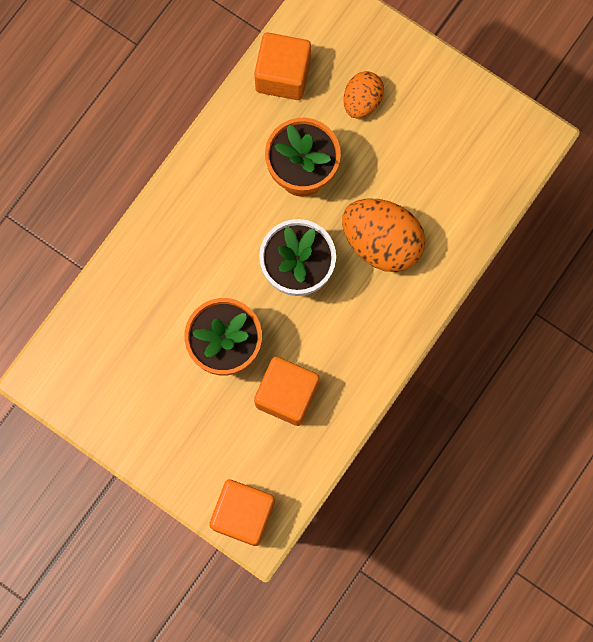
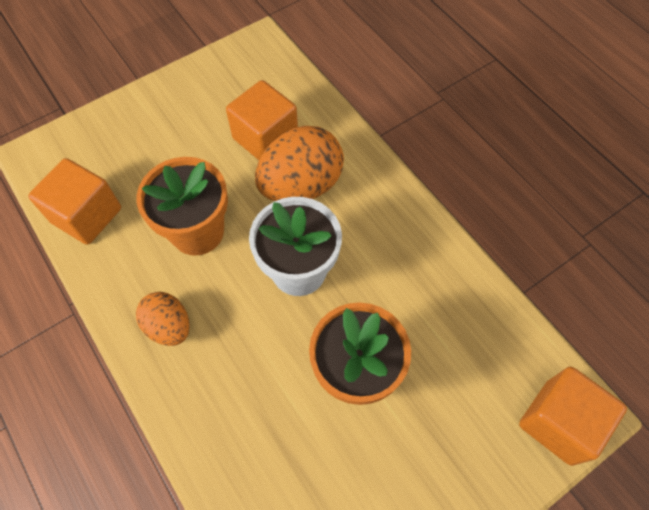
camera: 70 degrees left, 15 degrees down
orange cube [254,356,319,426] -> orange cube moved to [226,80,298,160]
orange egg [343,71,384,118] -> orange egg moved to [136,292,190,346]

